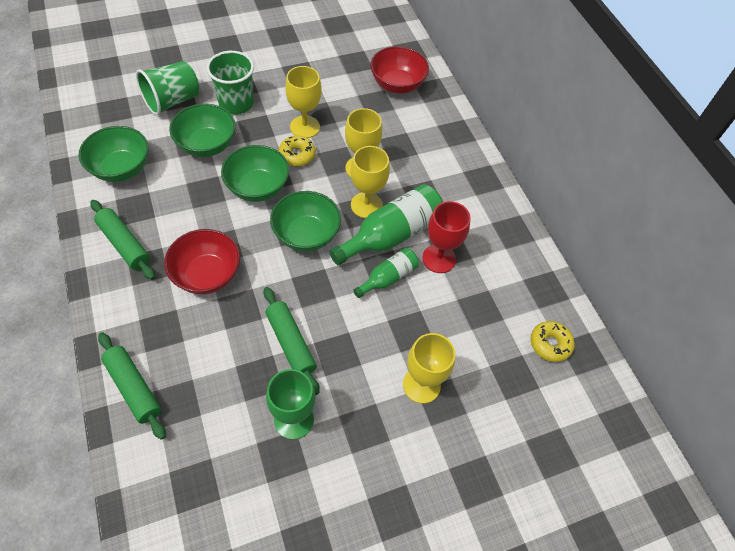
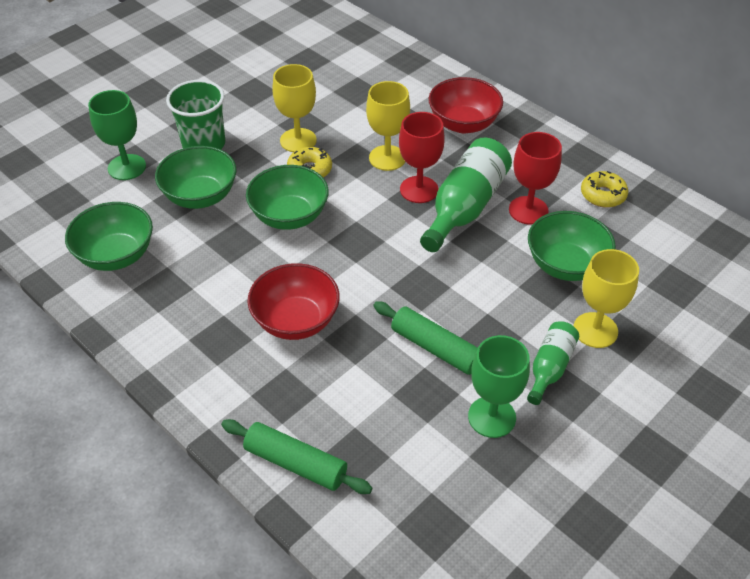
camera: 20 degrees left, 10 degrees down
green rolling pin [90,200,155,280] -> none
green cup [136,61,199,115] -> green goblet [88,90,146,180]
green bowl [270,191,341,252] -> green bowl moved to [528,211,616,281]
yellow goblet [351,146,390,218] -> red goblet [399,112,445,203]
green bottle [353,248,419,298] -> green bottle moved to [527,321,579,405]
red bowl [370,46,429,94] -> red bowl moved to [429,77,503,133]
yellow donut [530,321,575,362] -> yellow donut moved to [581,171,628,207]

